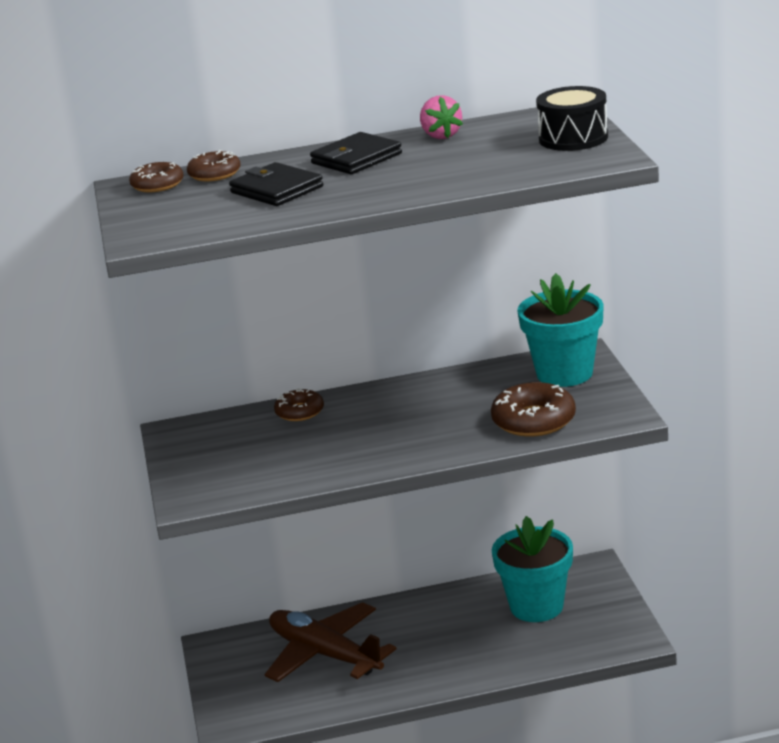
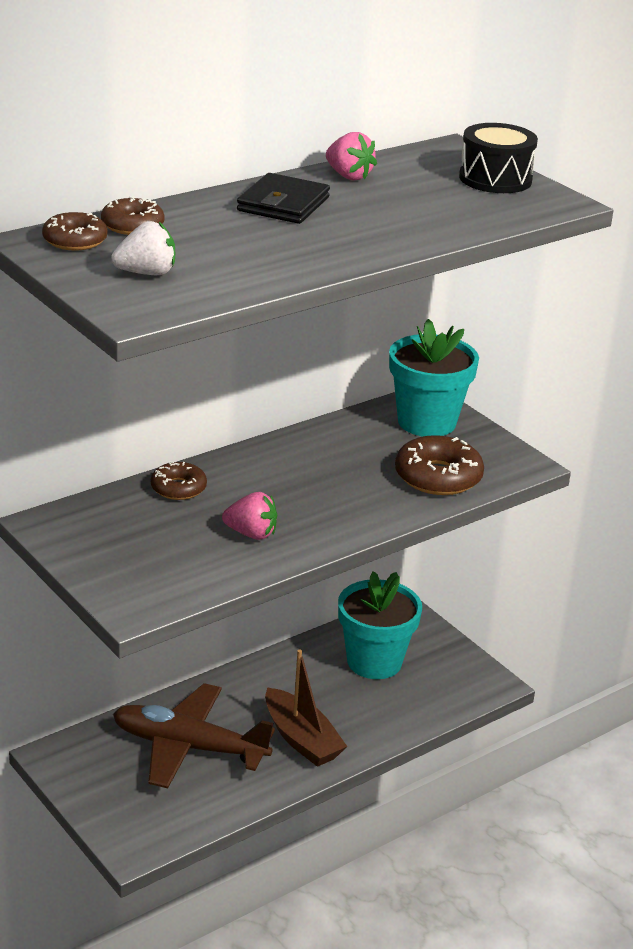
camera: 30 degrees left, 5 degrees up
black wallet [229,162,323,206] -> none
none -> white strawberry [111,221,175,275]
none -> pink strawberry [222,492,277,540]
none -> brown boat [265,649,348,767]

